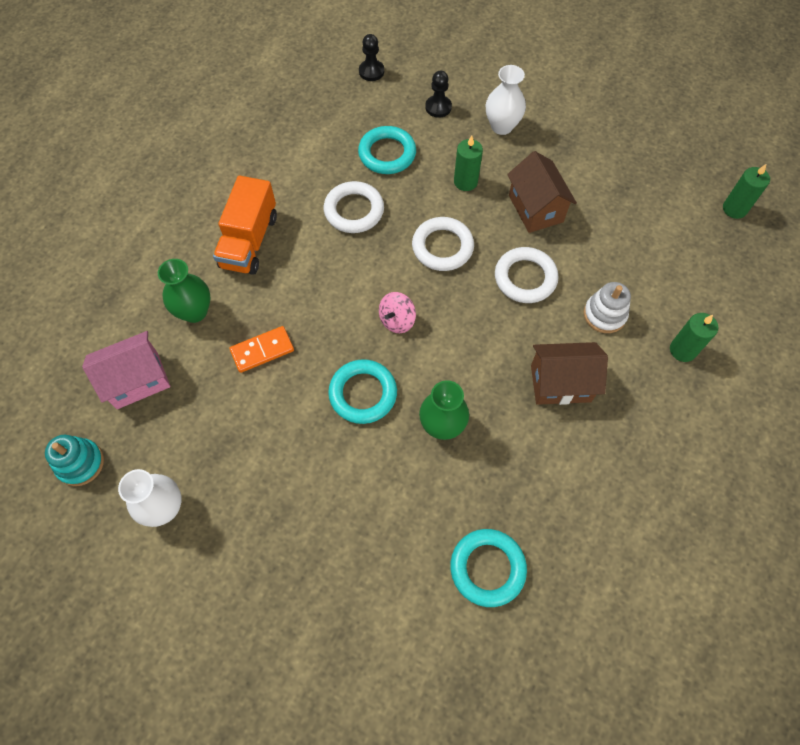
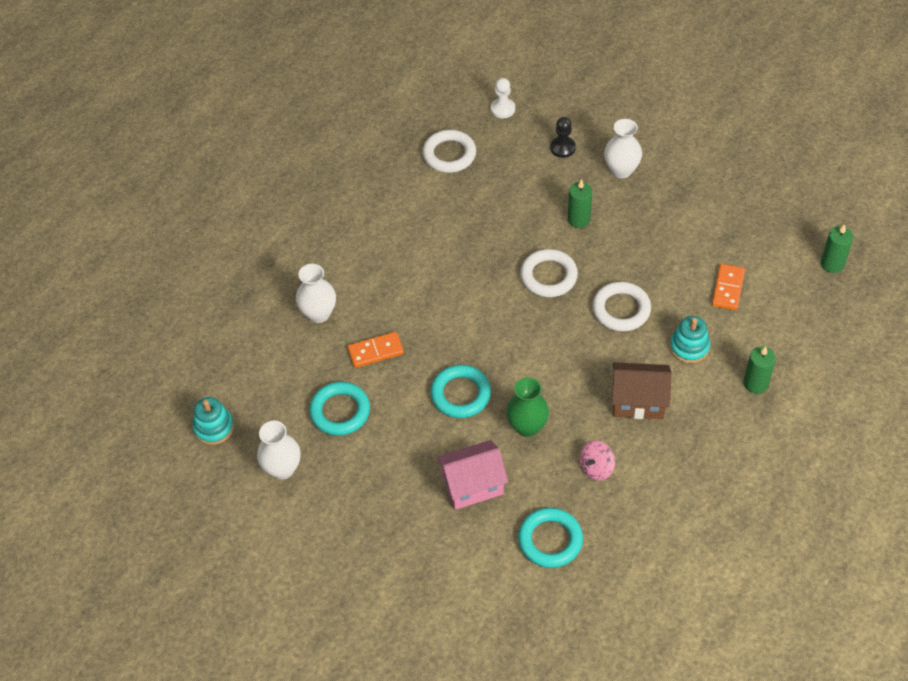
camera: 10 degrees right, 10 degrees down
pink house [82,331,170,409] -> pink house moved to [436,440,508,510]
green vase [158,259,211,323] -> white vase [296,264,336,323]
orange truck [213,176,277,275] -> none
white ring [324,181,384,233] -> white ring moved to [423,130,476,173]
turquoise ring [358,126,416,174] -> turquoise ring moved to [309,382,370,436]
black pawn [359,34,384,81] -> white pawn [491,78,515,118]
pink spinning top [379,292,416,333] -> pink spinning top moved to [580,441,615,481]
brown house [507,151,577,233] -> none
white stacking toy [584,282,631,333] -> turquoise stacking toy [670,316,710,364]
none -> orange domino [712,264,745,310]

